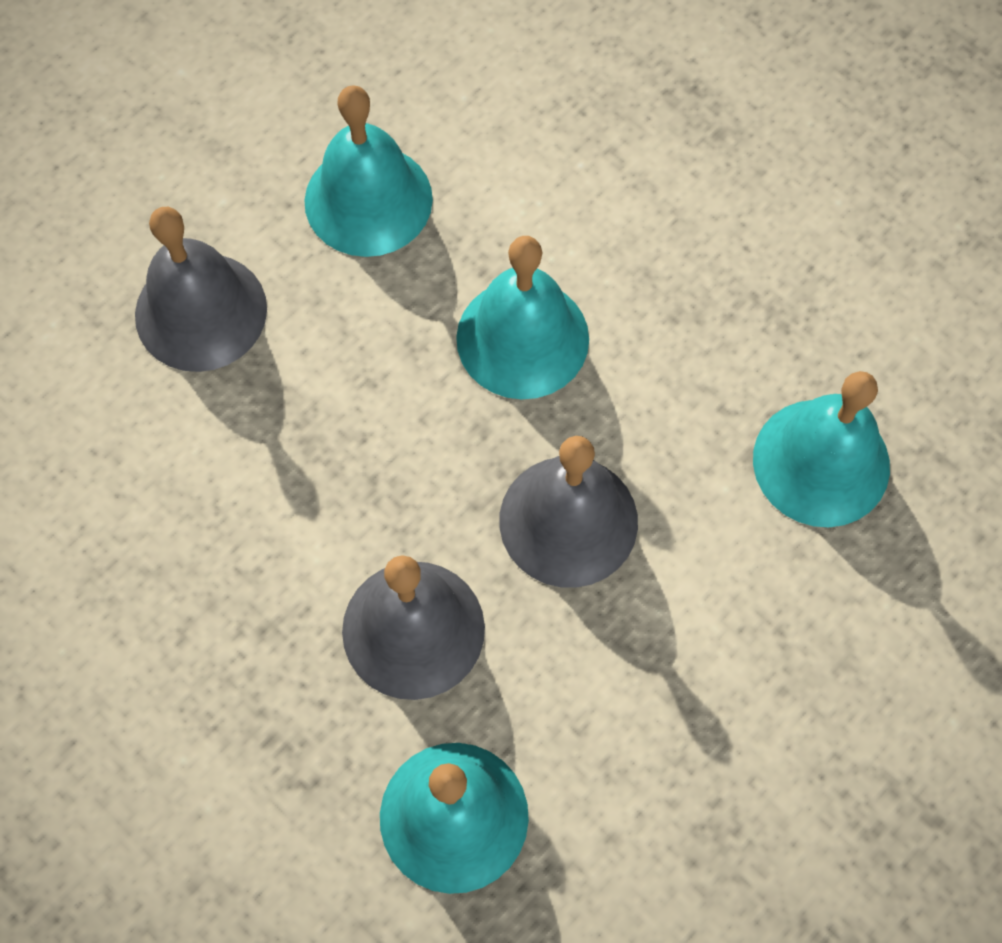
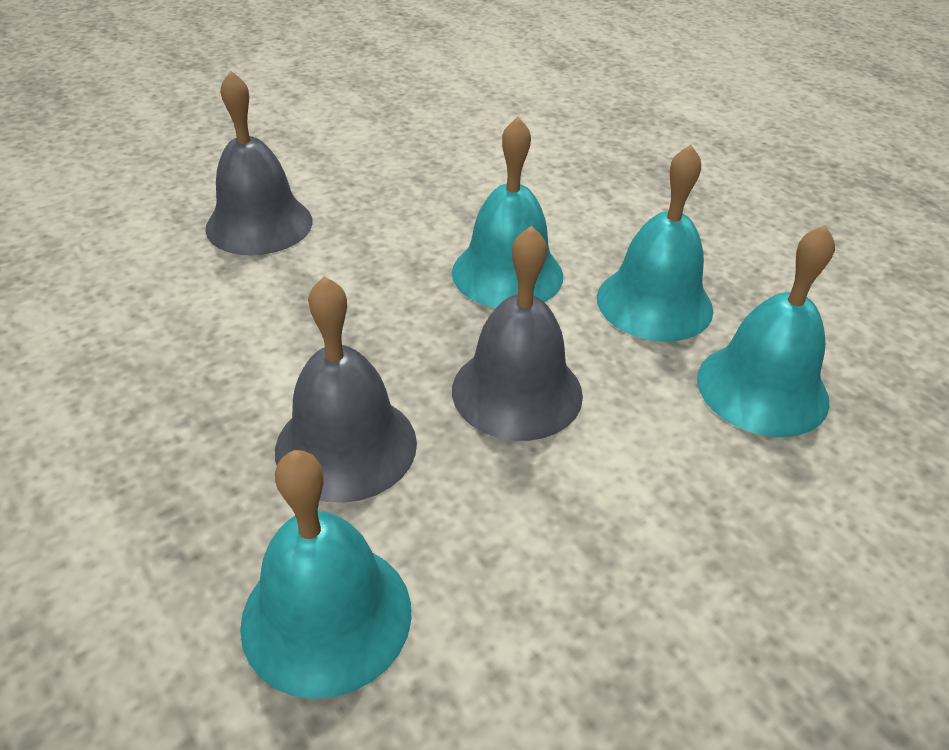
camera: 10 degrees right, 25 degrees down
turquoise bell [305,85,433,257] -> turquoise bell moved to [597,145,713,342]

